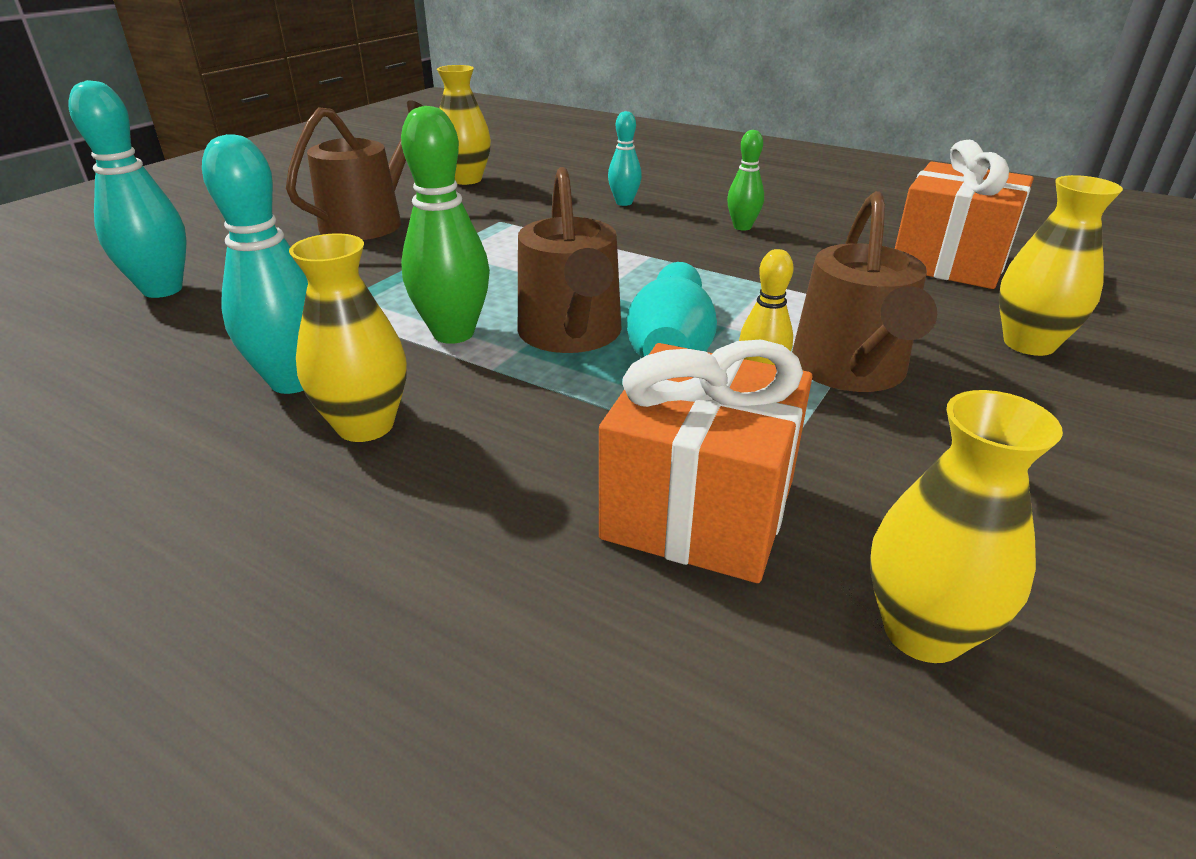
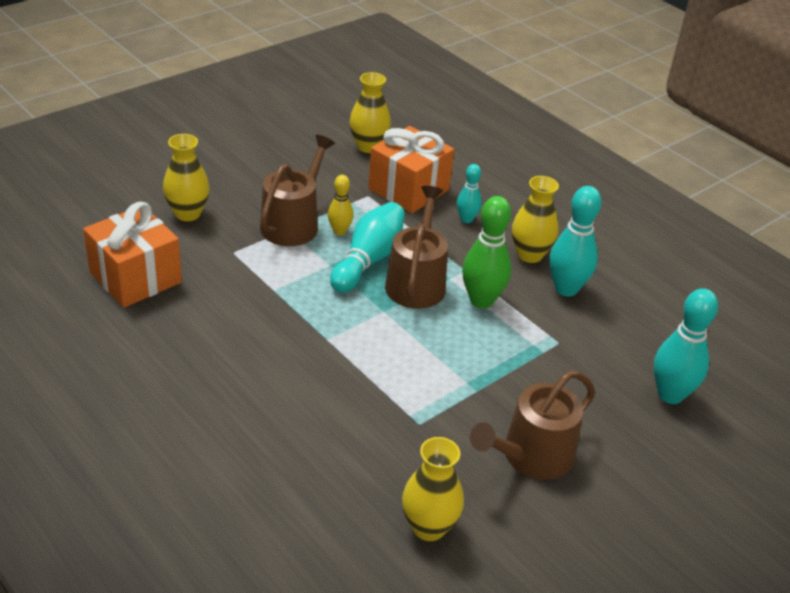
camera: 165 degrees left, 5 degrees up
turquoise bowling pin [608,111,642,206] -> turquoise bowling pin moved to [457,164,482,223]
green bowling pin [727,130,764,231] -> none

